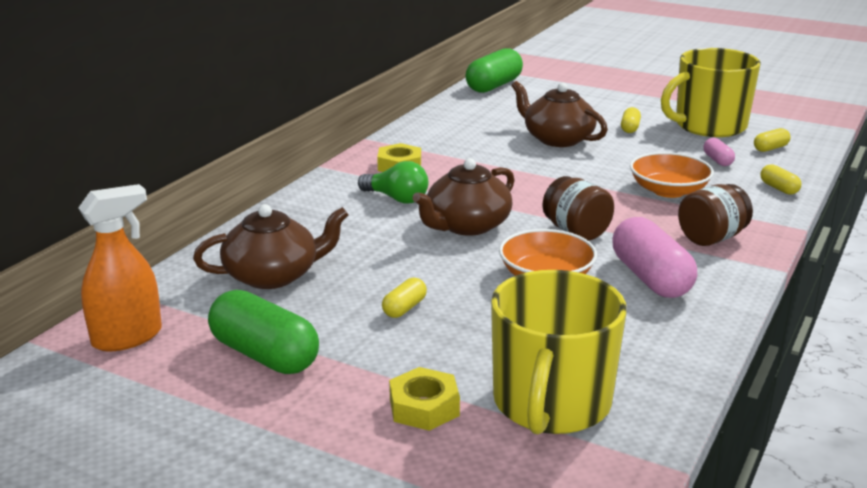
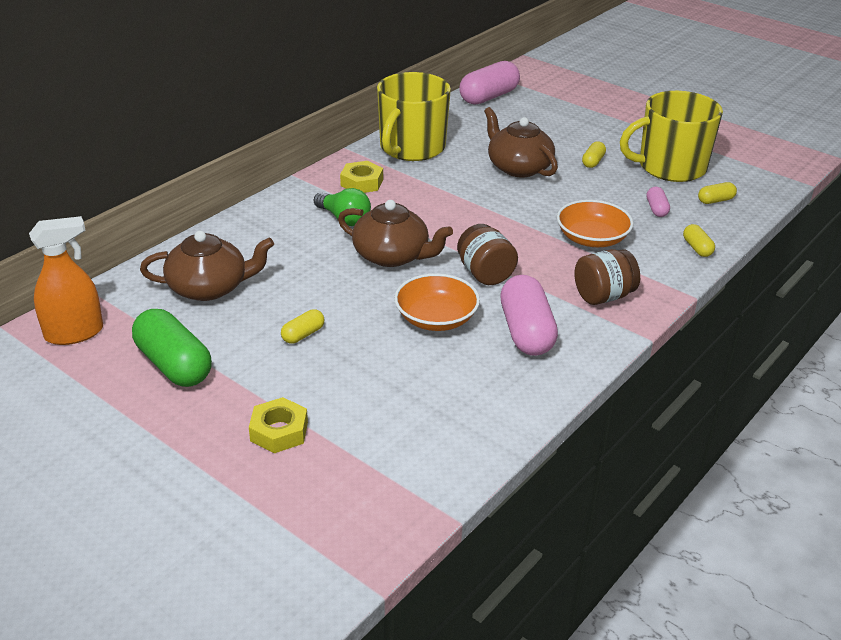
camera: 10 degrees right, 10 degrees up
brown teapot [412,158,515,236] -> brown teapot turned 120 degrees counterclockwise [338,200,453,267]
green capsule [465,48,523,93] -> pink capsule [459,61,520,105]
yellow mug [491,270,626,434] -> yellow mug moved to [377,72,451,161]

